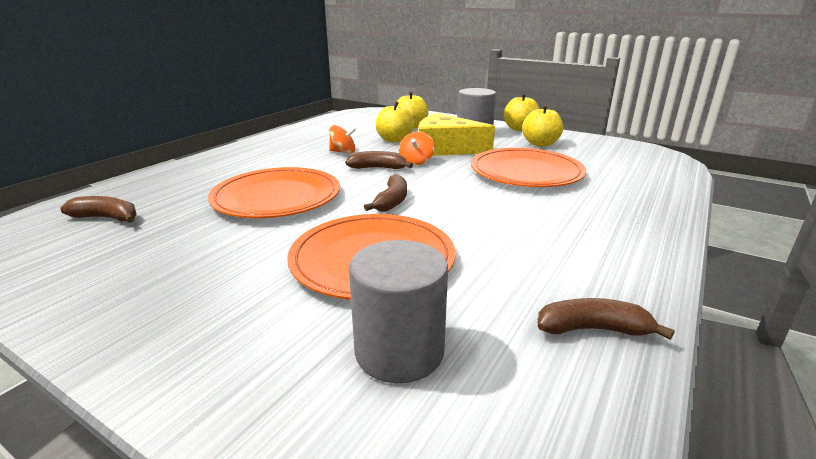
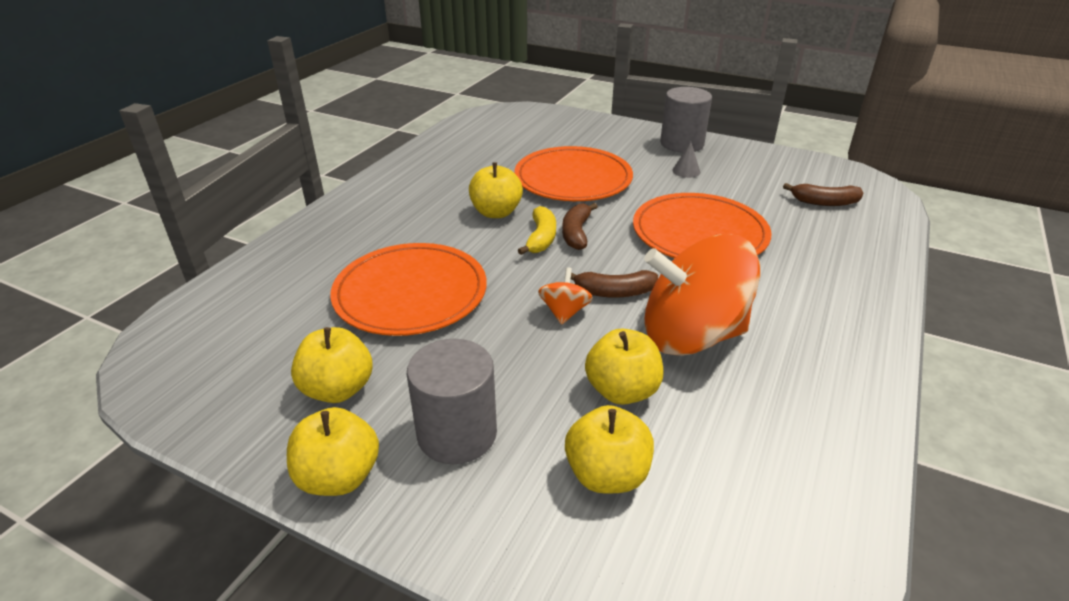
camera: 175 degrees right, 10 degrees up
orange spinning top [329,125,356,154] -> orange spinning top [644,234,760,356], size x2.35
grey cylinder [349,240,448,383] -> grey cylinder moved to [660,87,712,153]
yellow cheese [418,113,495,156] -> none
brown banana [538,298,675,340] -> none
none -> yellow apple [469,162,523,218]
none -> yellow banana [518,206,556,255]
none -> grey cone [672,142,700,178]

